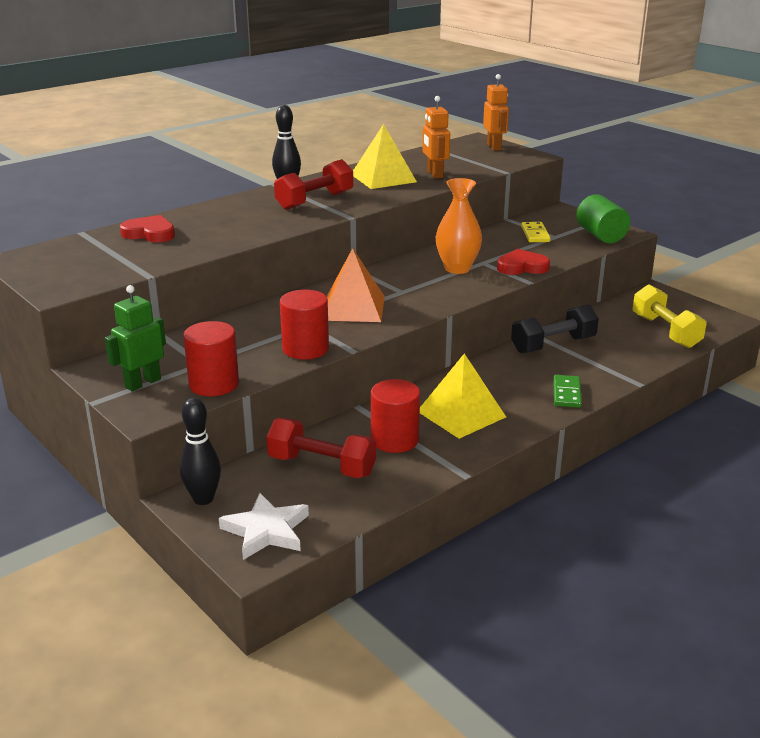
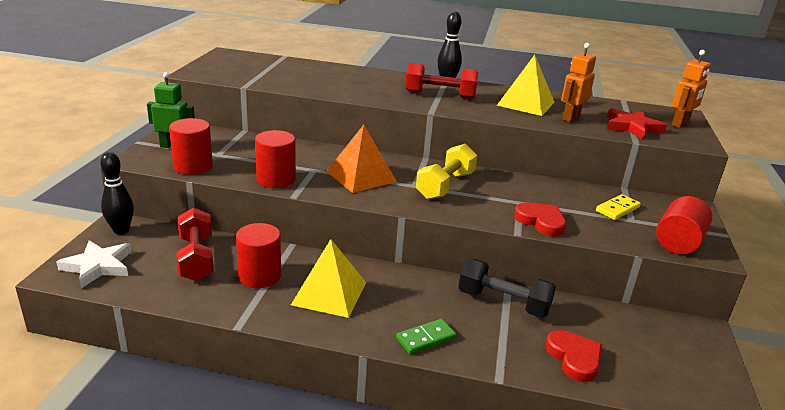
camera: 50 degrees right, 0 degrees up
red heart [120,215,175,242] -> red heart moved to [546,330,602,382]
orange vase [436,178,482,274] -> none
green cylinder [576,194,630,243] -> red cylinder [656,196,712,254]
yellow dumbbell [632,284,706,348] -> yellow dumbbell moved to [416,144,477,200]
none -> red star [607,108,667,140]

